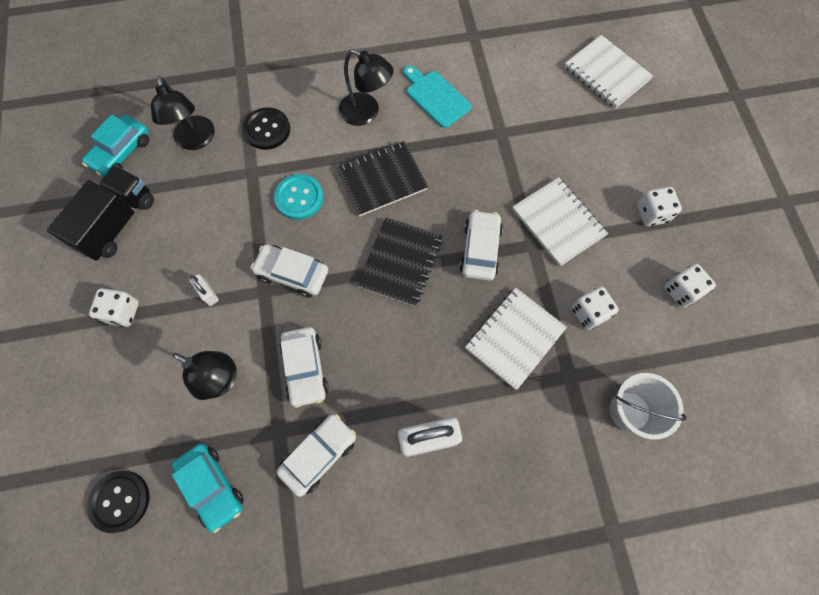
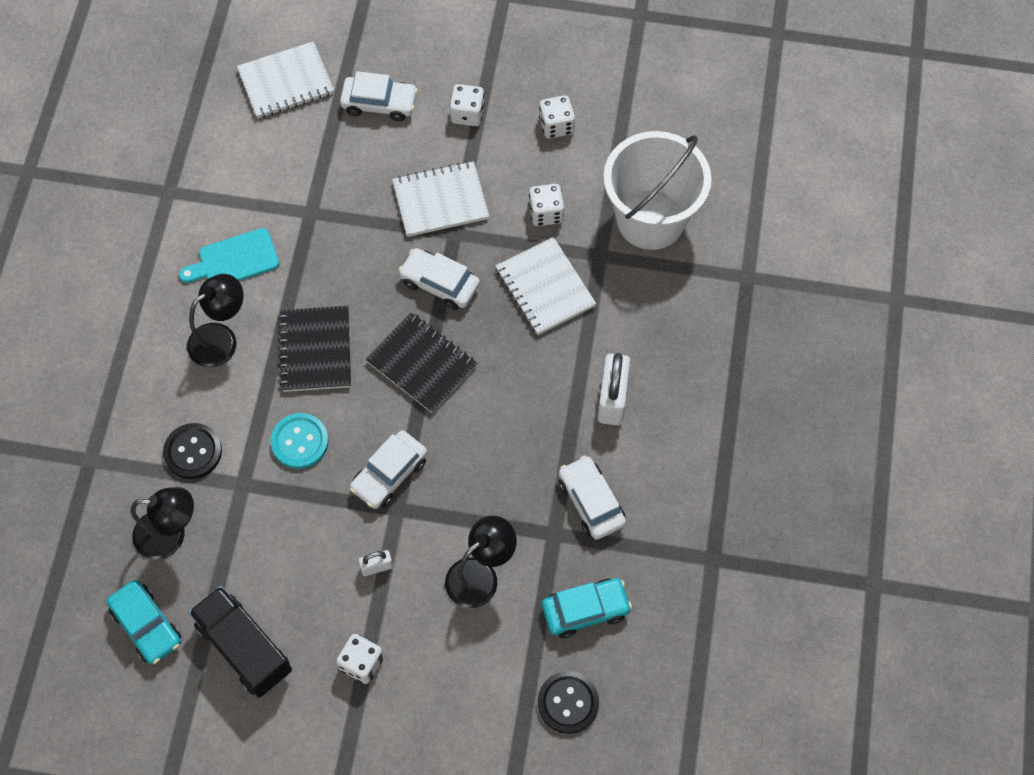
camera: 70 degrees left, 5 degrees down
white car [279,327,329,408] -> white car moved to [340,71,418,121]
white bucket [609,373,687,440] -> white bucket [603,131,712,250], size x1.74

